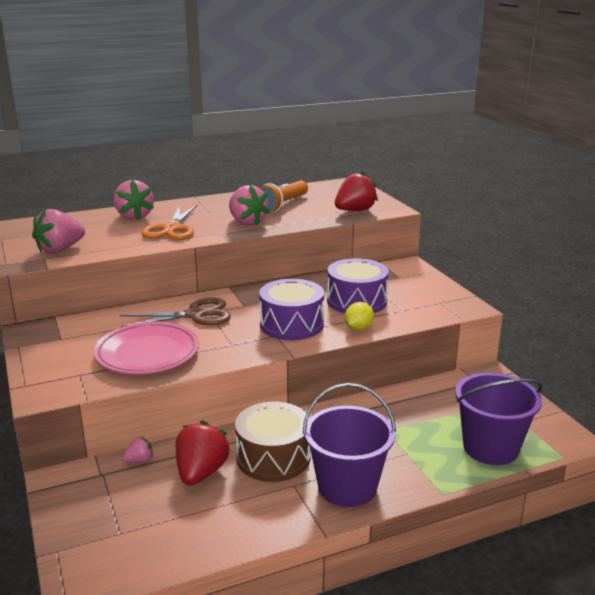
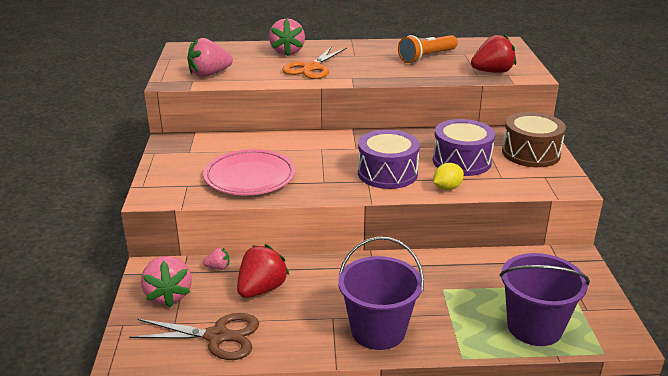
camera: 20 degrees right, 5 degrees up
brown scissors [120,297,231,327] -> brown scissors moved to [129,313,259,360]
pink strawberry [229,185,270,226] -> pink strawberry moved to [141,256,192,307]
brown drum [235,402,310,482] -> brown drum moved to [502,112,566,167]

